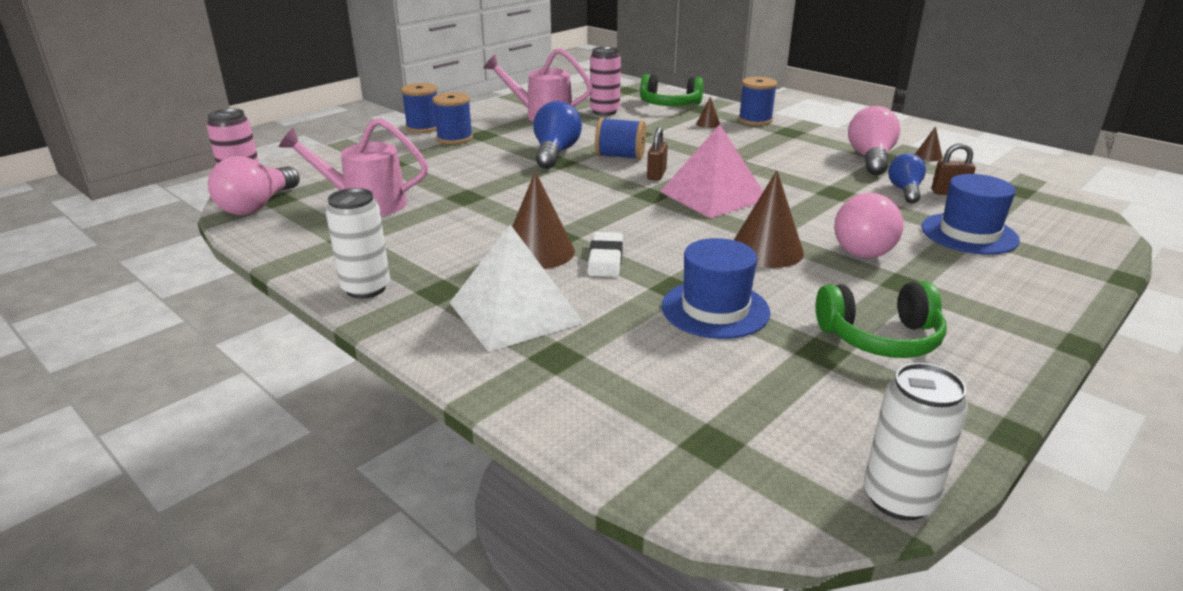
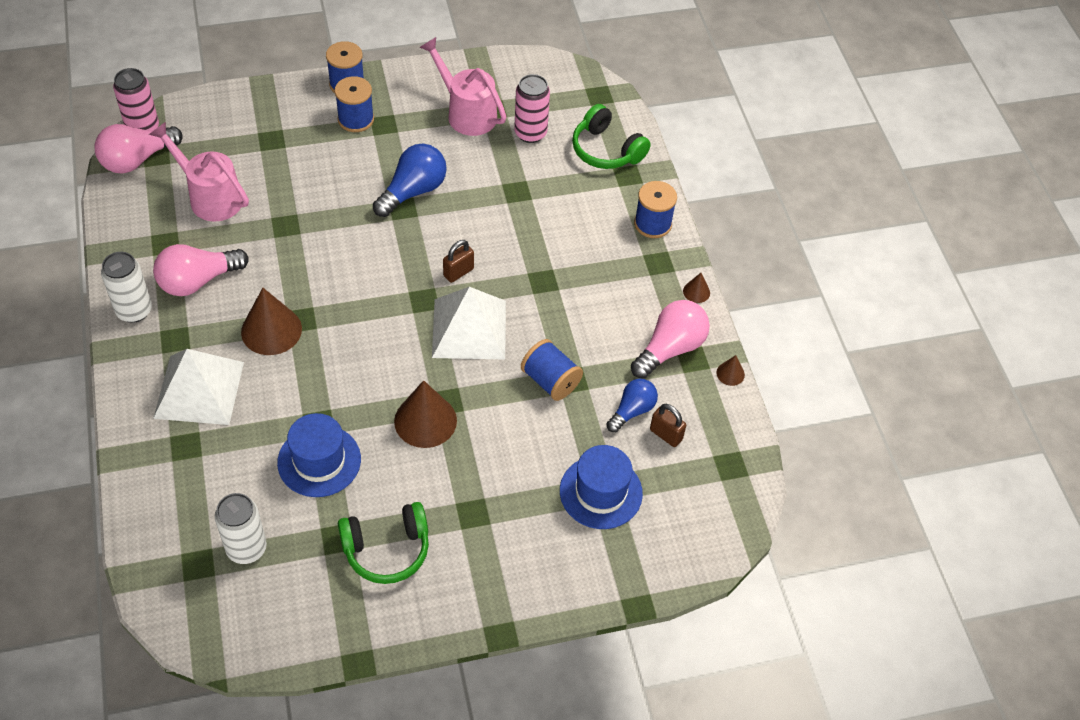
camera: 30 degrees right, 25 degrees up
white eraser [588,232,623,277] -> none
blue spool [595,117,646,160] -> blue spool moved to [521,339,583,401]
pink pyramid [660,124,763,218] -> white pyramid [432,287,506,360]
brown cone [696,96,720,128] -> brown cone moved to [683,273,710,303]
green headphones [816,281,947,358] -> green headphones turned 45 degrees counterclockwise [338,502,429,584]
pink light bulb [834,193,904,258] -> pink light bulb moved to [153,244,249,296]
white can [864,363,968,520] -> white can moved to [215,493,267,564]

